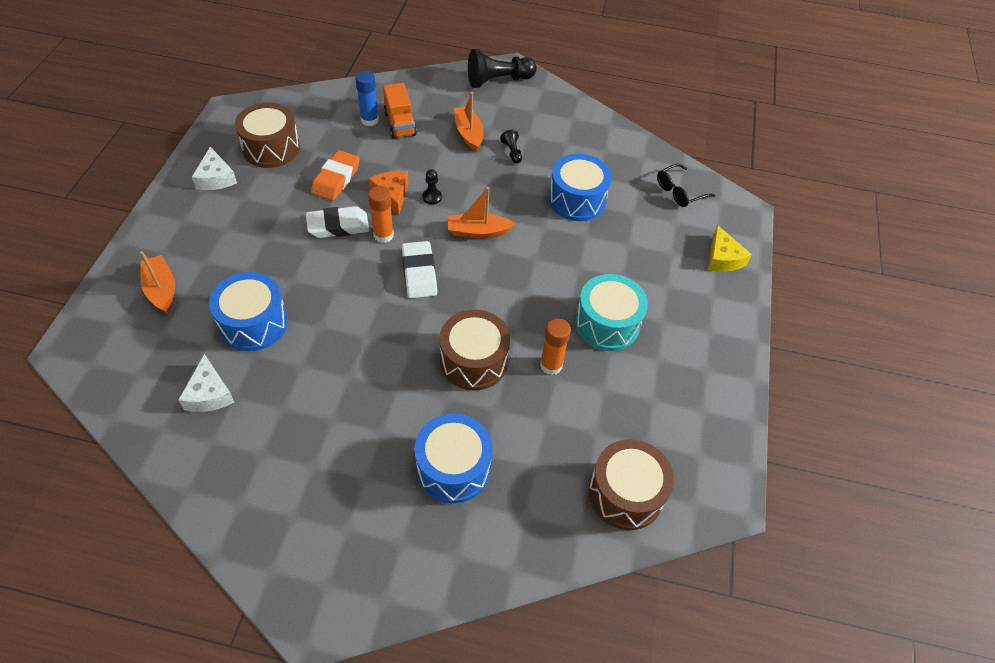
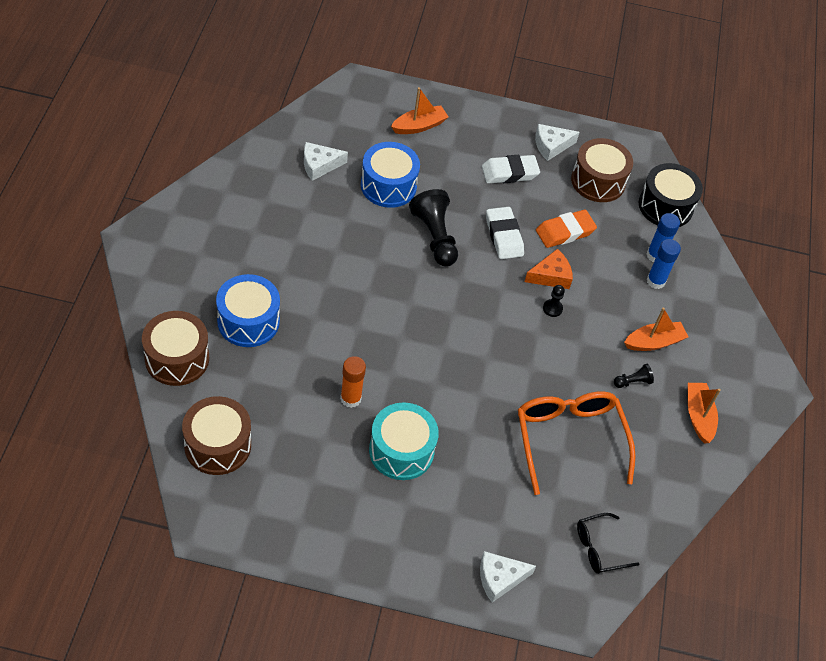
camera: 85 degrees right, 0 degrees up
orange eraser [311,150,360,201] -> orange eraser turned 45 degrees counterclockwise [536,210,597,248]
orange glue stick [368,186,394,243] -> none
orange truck [383,83,417,139] -> blue glue stick [646,239,681,289]
white eraser [402,241,437,298] -> white eraser moved to [482,155,540,184]
brown drum [440,310,510,391] -> brown drum moved to [142,311,209,386]
orange boat [448,187,515,239] -> orange boat moved to [688,383,721,444]
black pawn [468,49,537,88] -> black pawn moved to [409,189,458,266]
blue drum [548,154,612,221] -> orange glasses [518,391,636,495]
black glasses [657,164,715,207] -> black glasses turned 75 degrees counterclockwise [577,513,639,574]
yellow cheese [708,225,752,272] -> white cheese [480,551,536,602]
none -> black drum [639,163,703,227]

